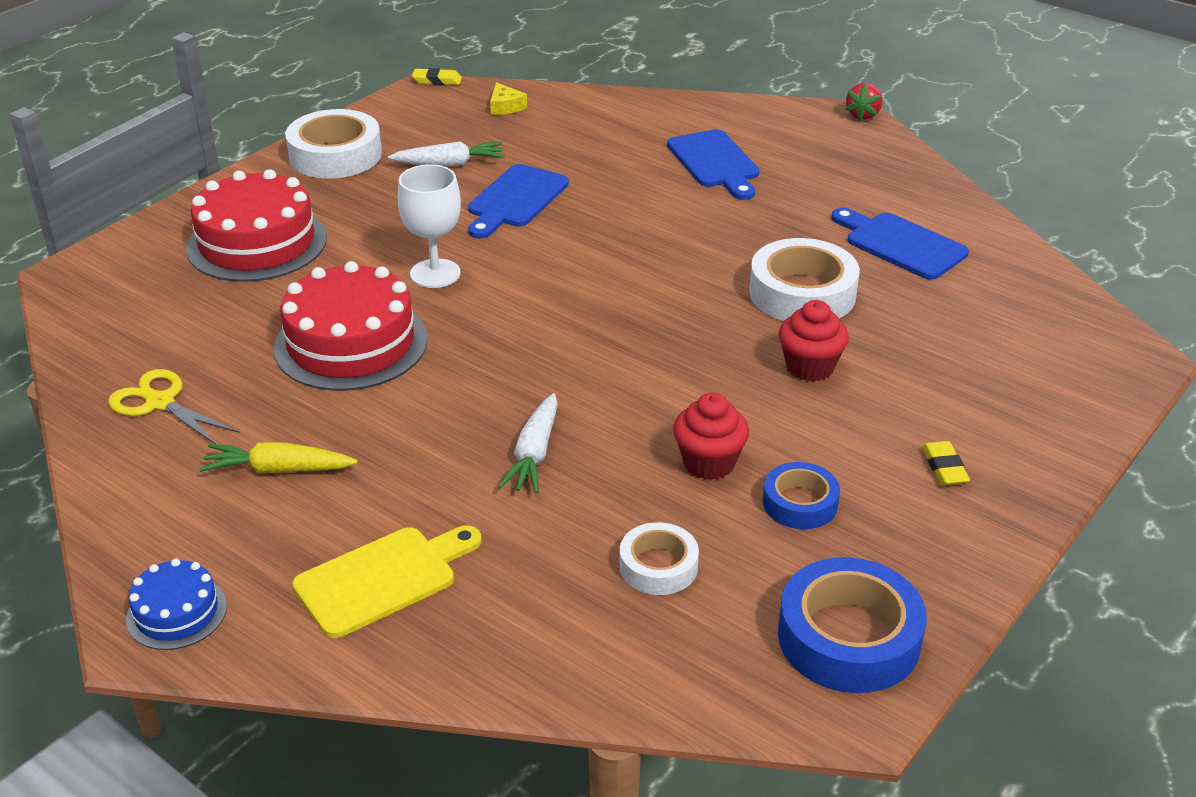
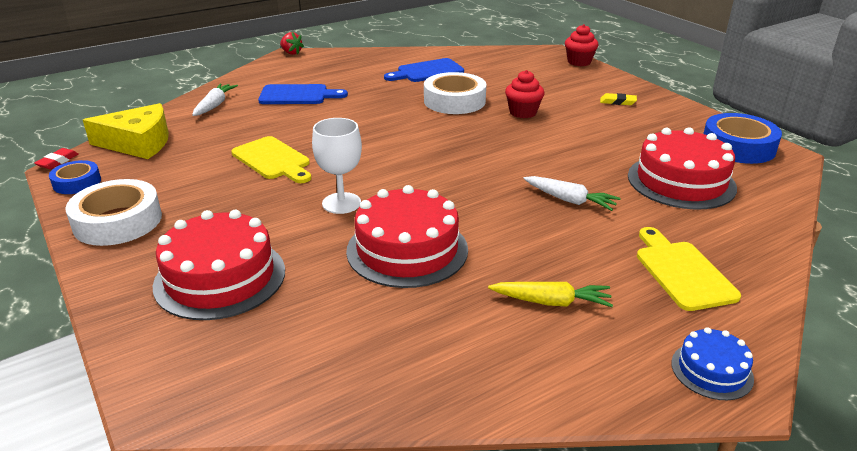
camera: 70 degrees left, 5 degrees down
yellow scissors [108,369,239,444] -> none
yellow carrot [199,442,358,474] -> yellow carrot turned 105 degrees counterclockwise [488,282,613,307]
white carrot [388,141,505,167] -> white carrot moved to [192,83,238,116]
yellow eraser [412,68,462,85] -> red eraser [34,148,79,169]
blue cutting board [468,164,569,238] -> yellow cutting board [231,136,311,183]
yellow cheese [490,82,527,115] -> yellow cheese [83,103,169,159], size x2.28
white tape [619,522,699,595] -> red cake [628,127,737,209]
red cupcake [673,393,749,480] -> red cupcake moved to [565,24,599,66]
blue tape [763,462,840,529] -> blue tape moved to [49,160,101,194]

